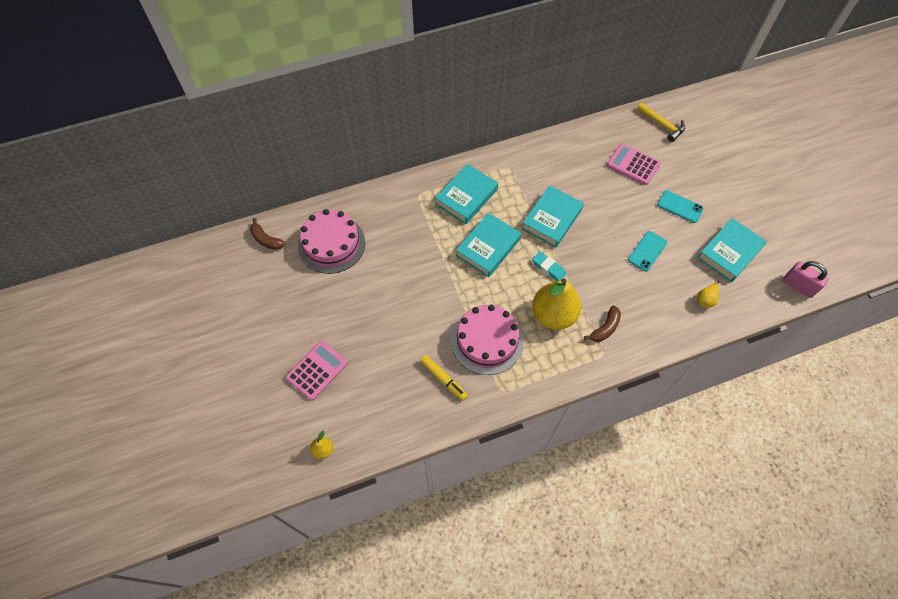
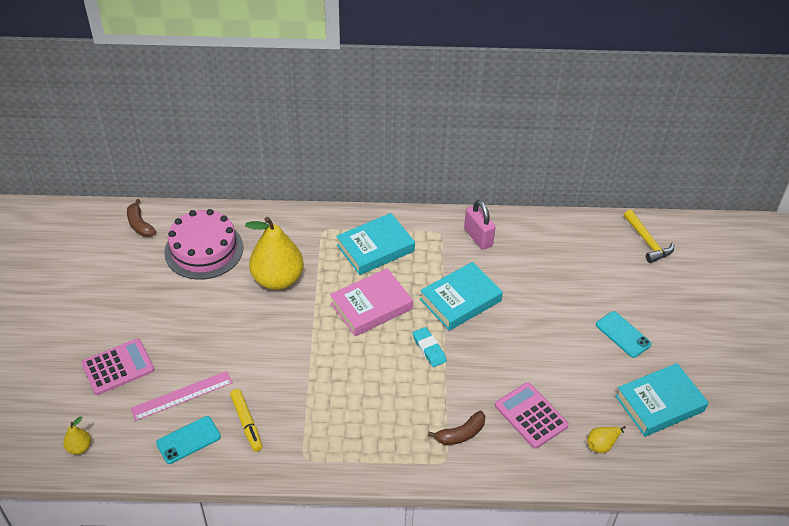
camera: 20 degrees right, 15 degrees down
pink cake [451,305,523,375] -> none
turquoise book [456,213,521,277] -> pink book [330,268,413,336]
yellow pear [532,278,581,330] -> yellow pear moved to [245,217,304,290]
pink calculator [607,143,661,185] -> pink calculator moved to [495,382,569,449]
turquoise phone [628,231,667,272] -> turquoise phone moved to [156,416,221,464]
pink padlock [783,261,828,298] -> pink padlock moved to [464,200,496,250]
none -> pink ruler [130,371,233,421]

